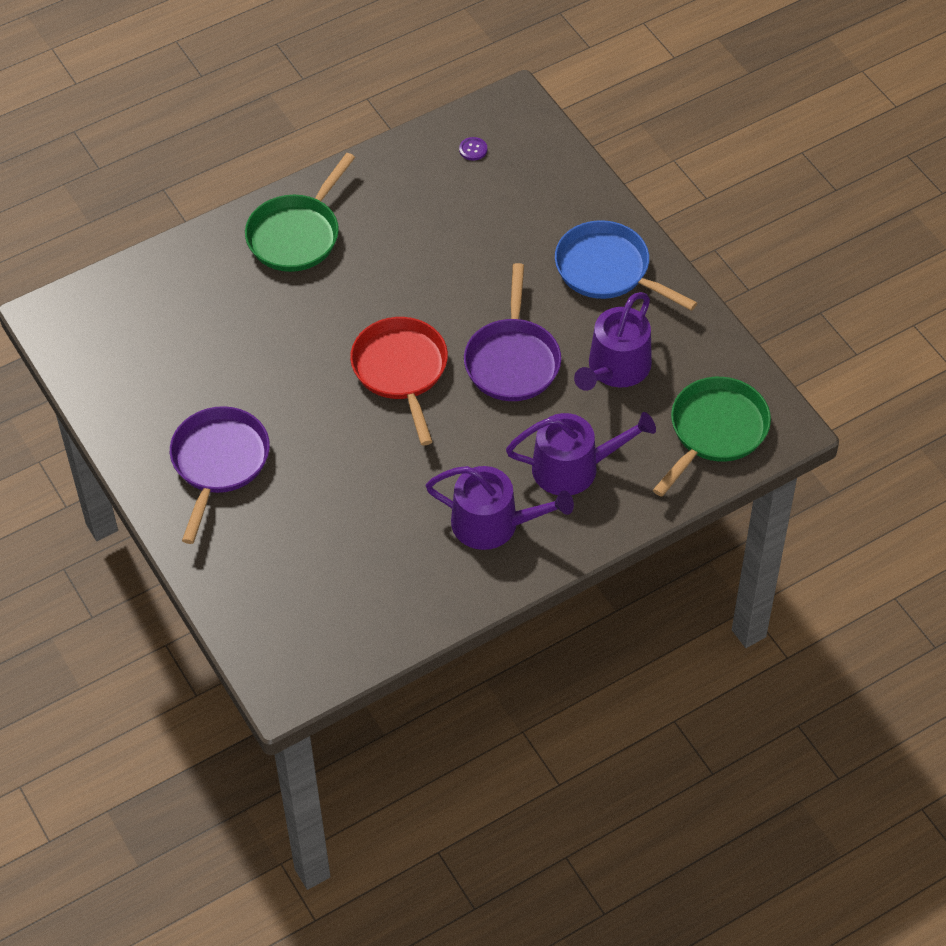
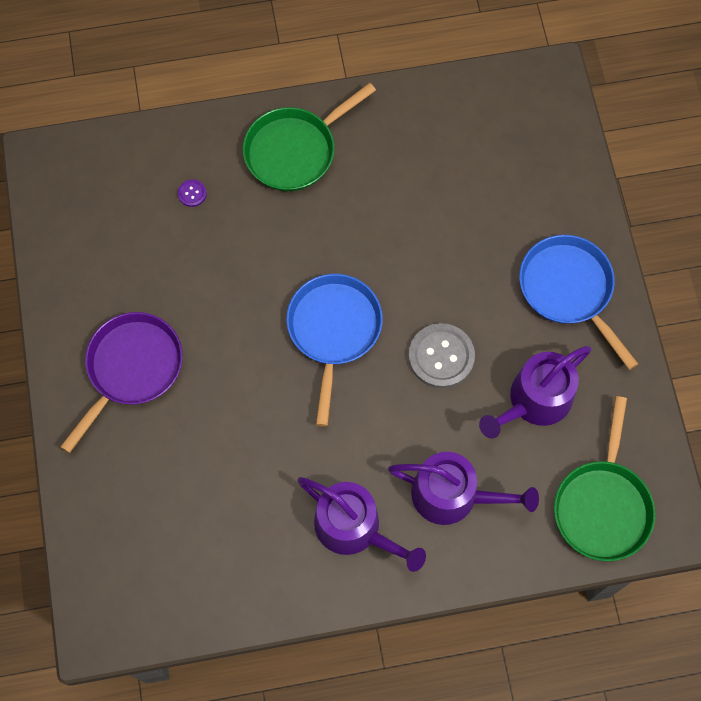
camera: 20 degrees right, 15 degrees up
red pan [350,317,448,445] -> blue pan [286,274,383,426]
purple button [459,137,487,161] -> purple button moved to [178,180,207,207]
purple pan [464,263,561,401] -> grey button [408,323,475,388]
green pan [653,377,771,497] -> green pan turned 135 degrees clockwise [554,396,655,561]

